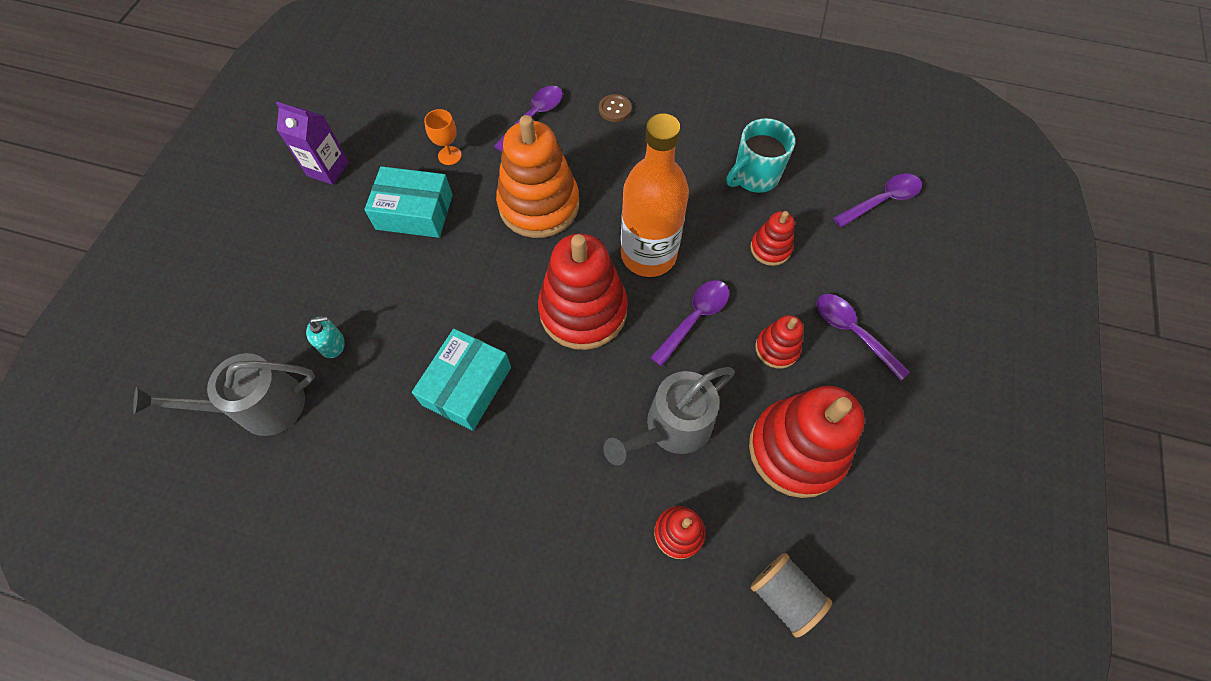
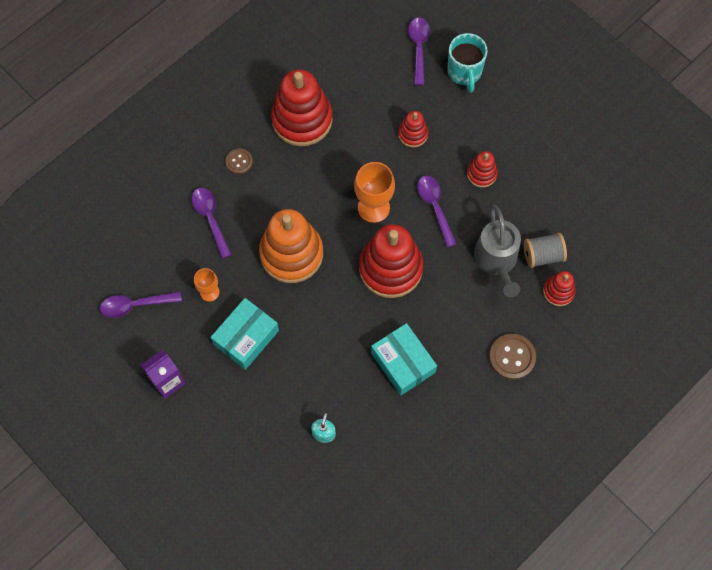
camera: 60 degrees left, 5 degrees up
grey watering can [133,353,315,436] -> none
orange bottle [621,113,689,277] -> orange goblet [354,162,395,223]
turquoise mug [727,118,795,193] -> turquoise mug moved to [447,33,488,93]
red stacking toy [749,386,864,498] -> red stacking toy moved to [271,69,333,146]
grey spool [750,553,832,638] -> grey spool moved to [524,233,567,268]
purple spoon [816,294,910,381] -> purple spoon moved to [100,292,182,318]
none -> brown button [489,334,536,380]

